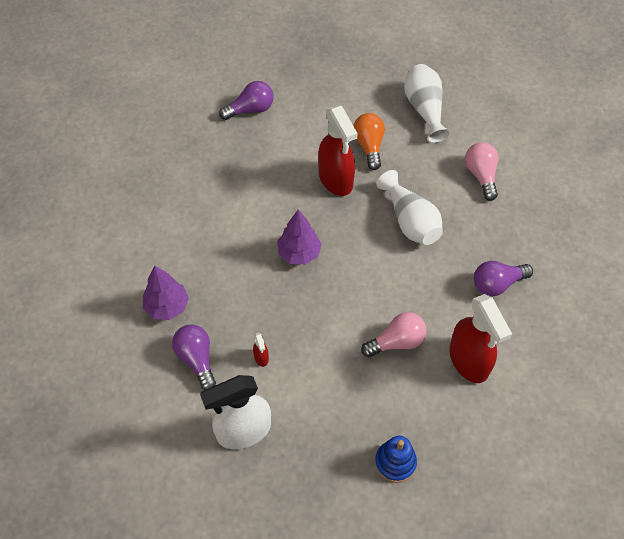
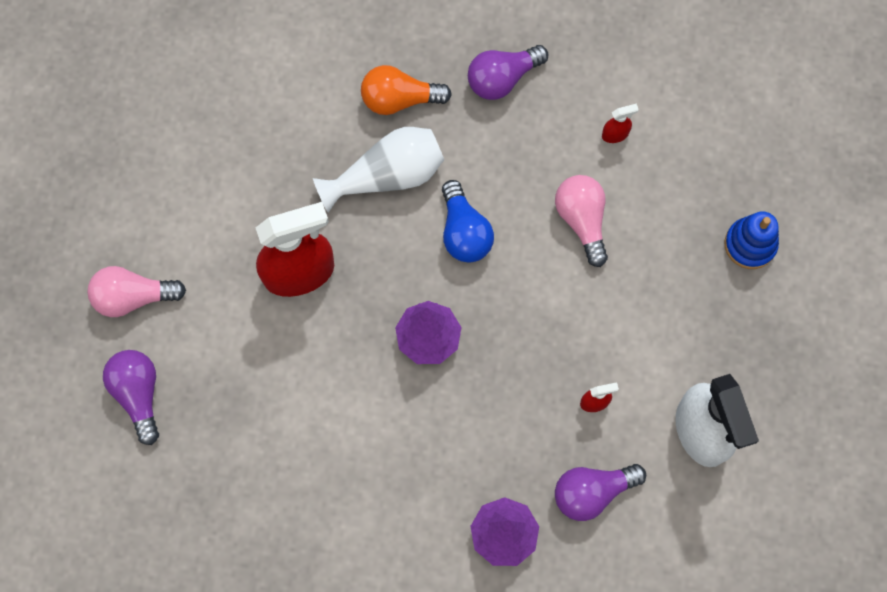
camera: 85 degrees left, 15 degrees up
orange light bulb [353,113,385,170] -> orange light bulb moved to [361,65,452,115]
white vase [404,64,451,143] -> none
red spray bottle [449,294,512,383] -> red spray bottle [602,104,639,143], size x0.40
pink light bulb [465,142,498,201] -> pink light bulb moved to [87,266,186,317]
purple light bulb [474,261,533,296] -> purple light bulb turned 75 degrees clockwise [468,45,548,100]
none -> blue light bulb [442,180,494,263]

